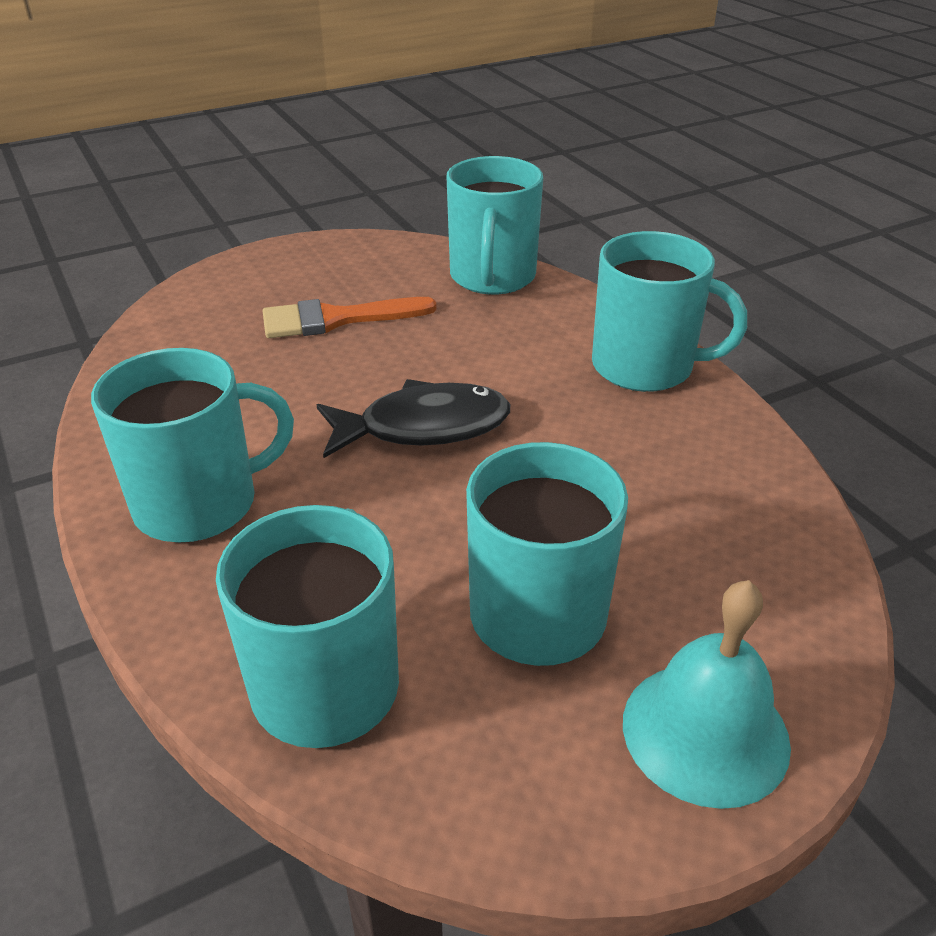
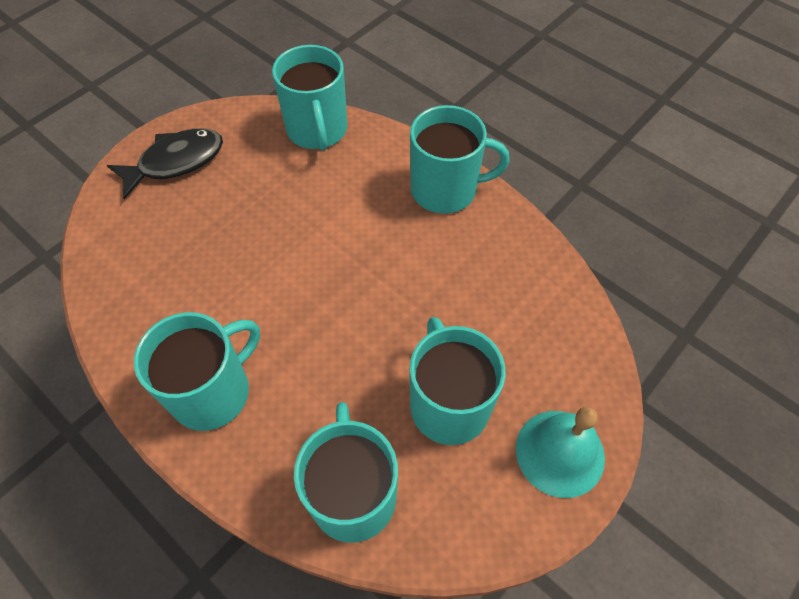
camera: 20 degrees left, 20 degrees up
orange brush [263,297,437,338] -> none
black fish [317,379,510,458] -> black fish moved to [107,128,223,199]

